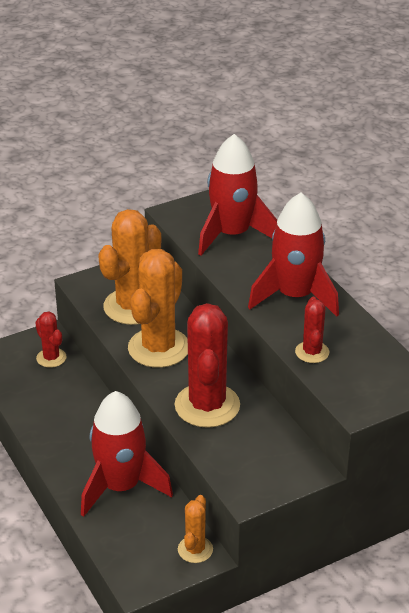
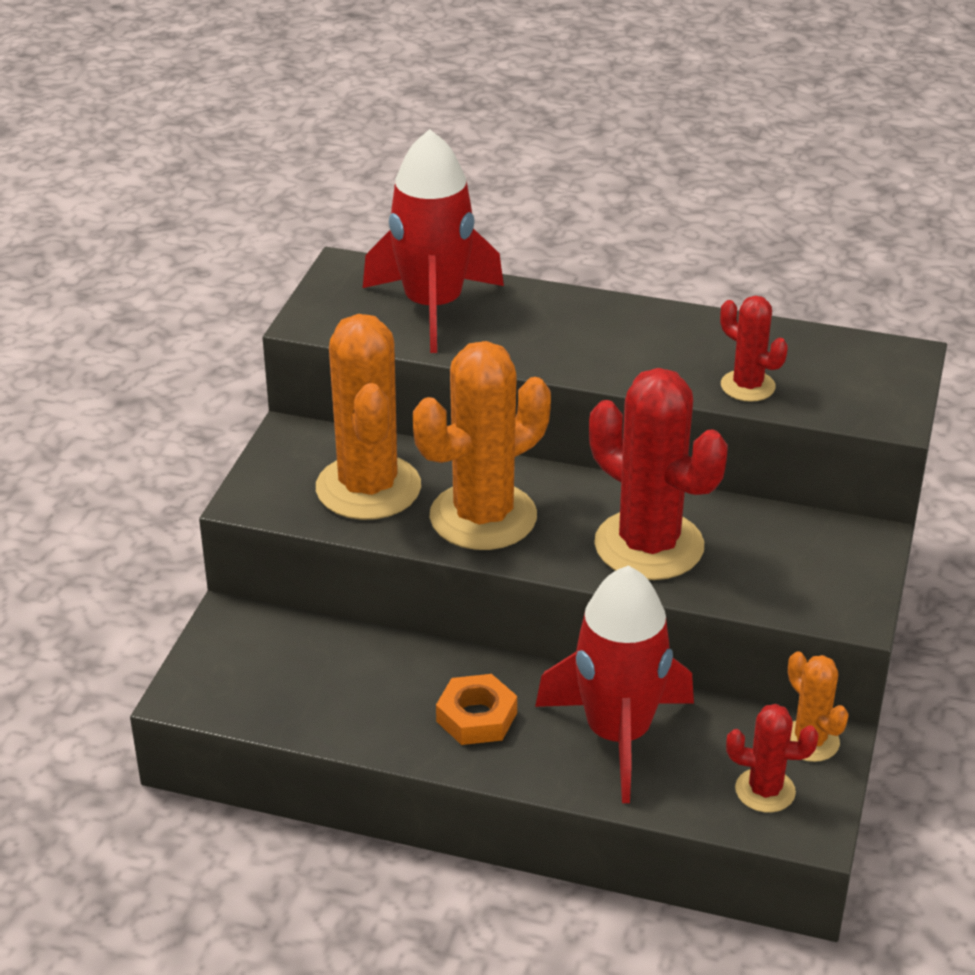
camera: 45 degrees left, 0 degrees up
red cactus [35,311,67,368] -> red cactus moved to [726,704,818,813]
orange cactus [128,249,188,368] -> orange cactus turned 75 degrees clockwise [413,341,551,550]
red rocket [248,193,339,317] -> none
none -> orange nut [436,674,517,745]

